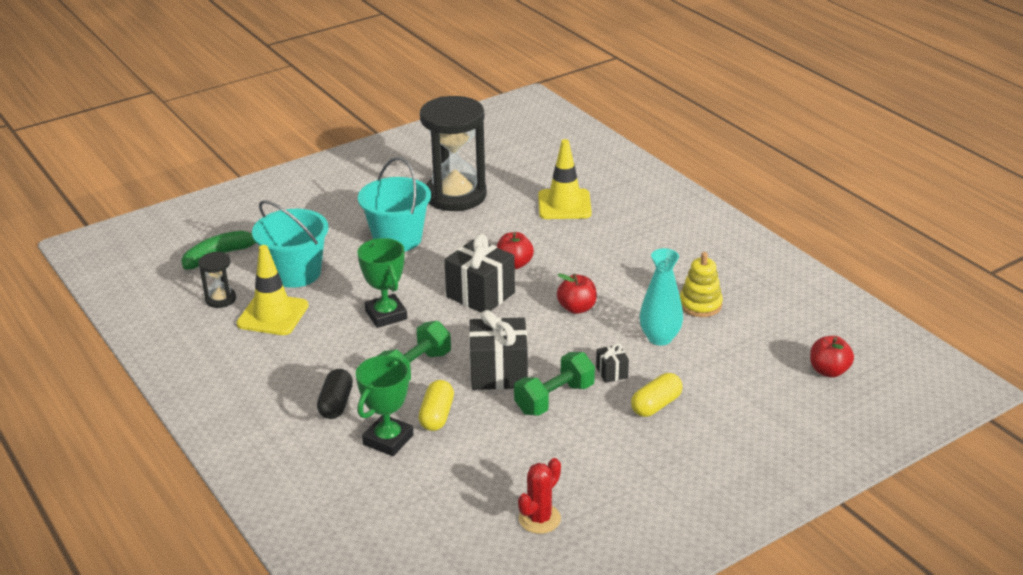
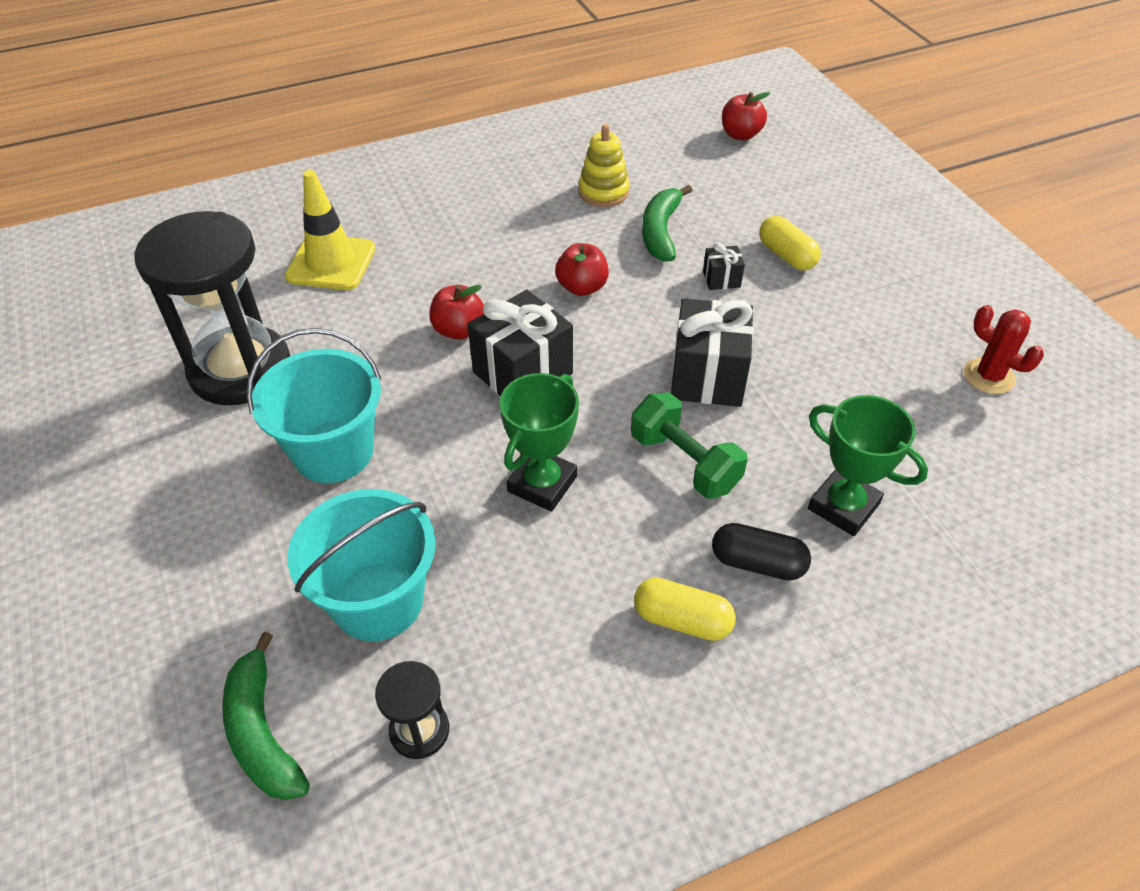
camera: 80 degrees left, 15 degrees up
yellow traffic cone [236,245,309,335] -> none
green trophy [358,238,407,328] -> green trophy turned 45 degrees counterclockwise [500,373,579,512]
yellow capsule [418,380,454,431] -> yellow capsule moved to [634,578,736,641]
green dumbbell [514,352,595,416] -> none
turquoise vase [640,248,683,346] -> green banana [642,185,692,262]

